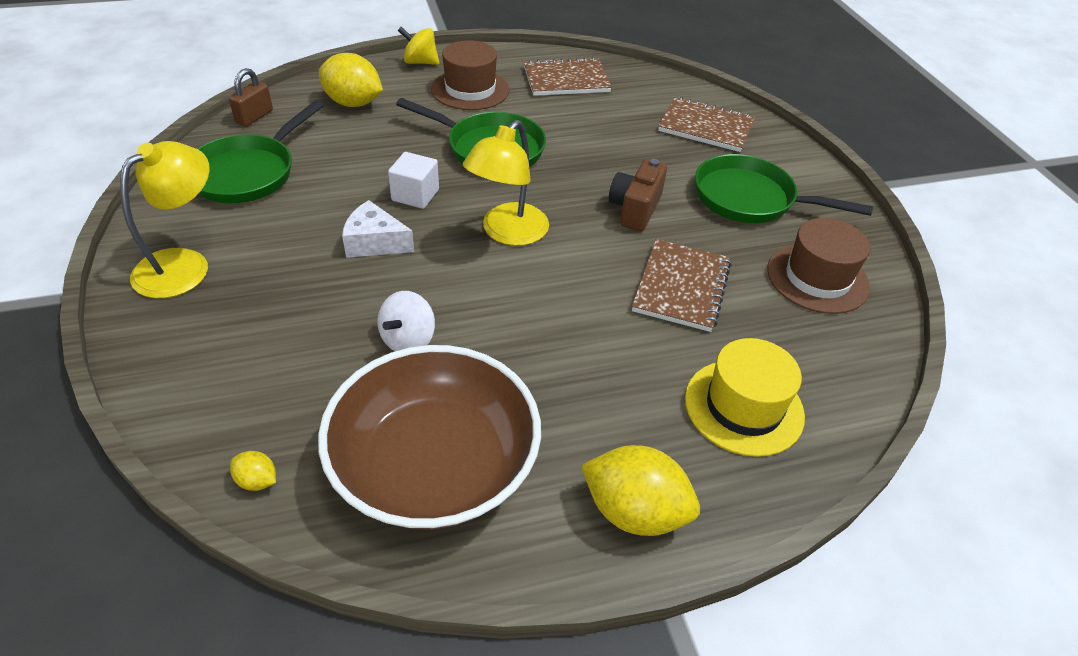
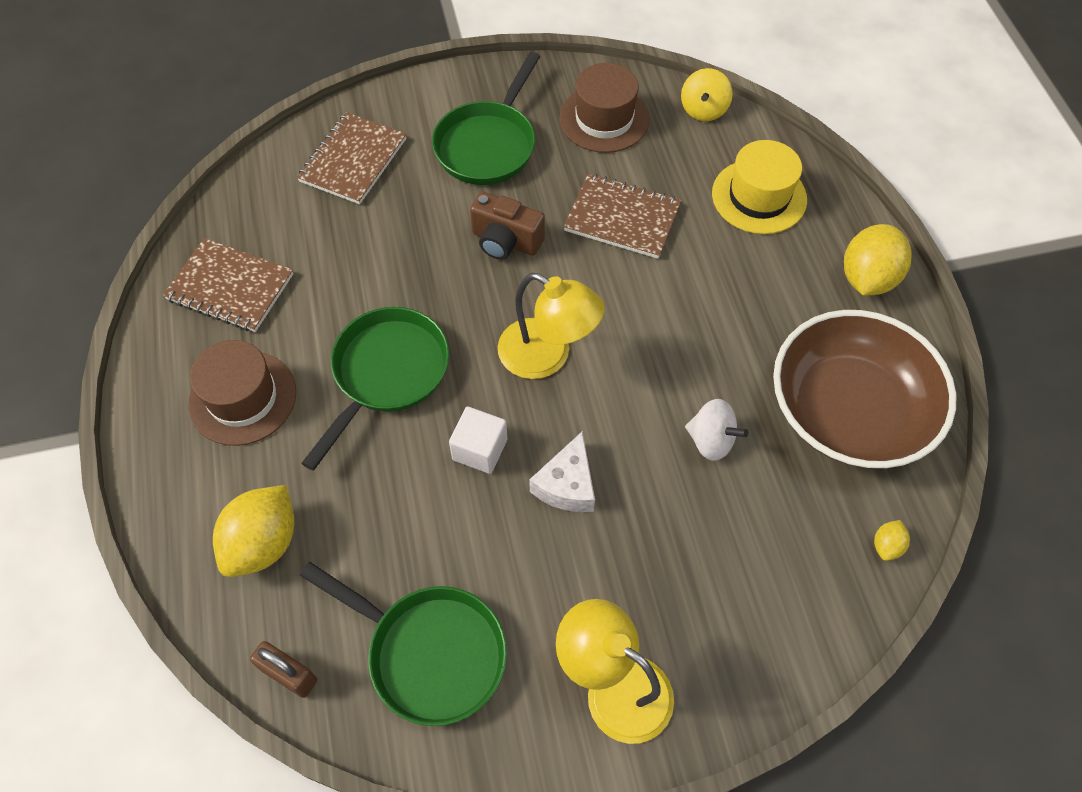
camera: 85 degrees left, 15 degrees up
yellow spinning top [398,27,440,65] -> yellow spinning top moved to [681,68,733,121]
brown notebook [524,57,612,96] -> brown notebook turned 60 degrees counterclockwise [163,238,293,332]

